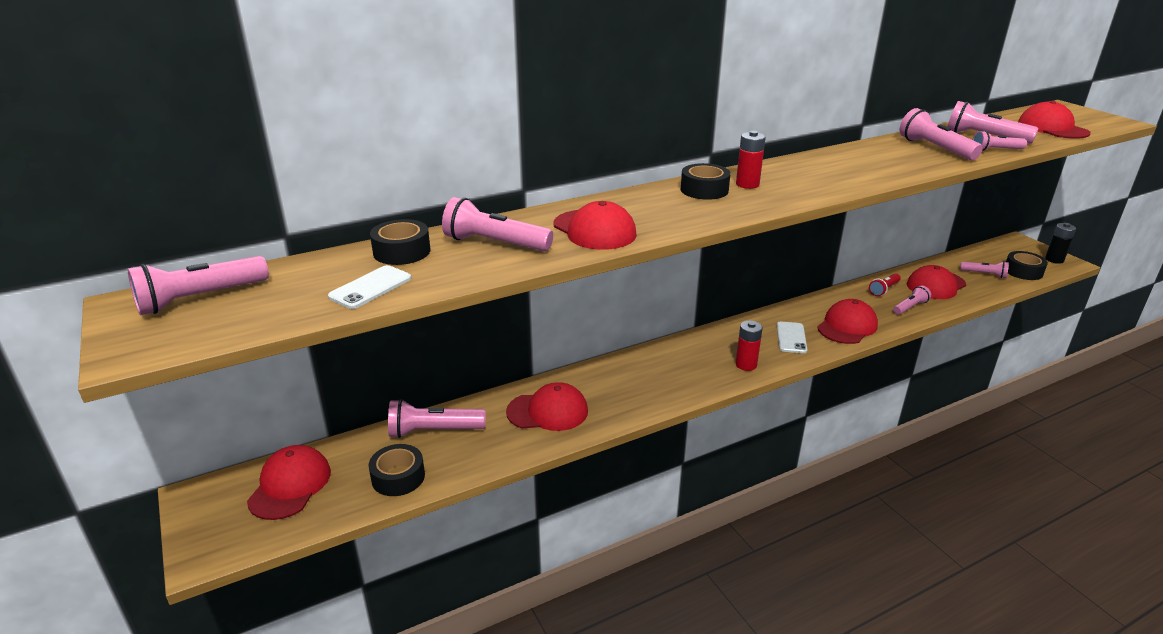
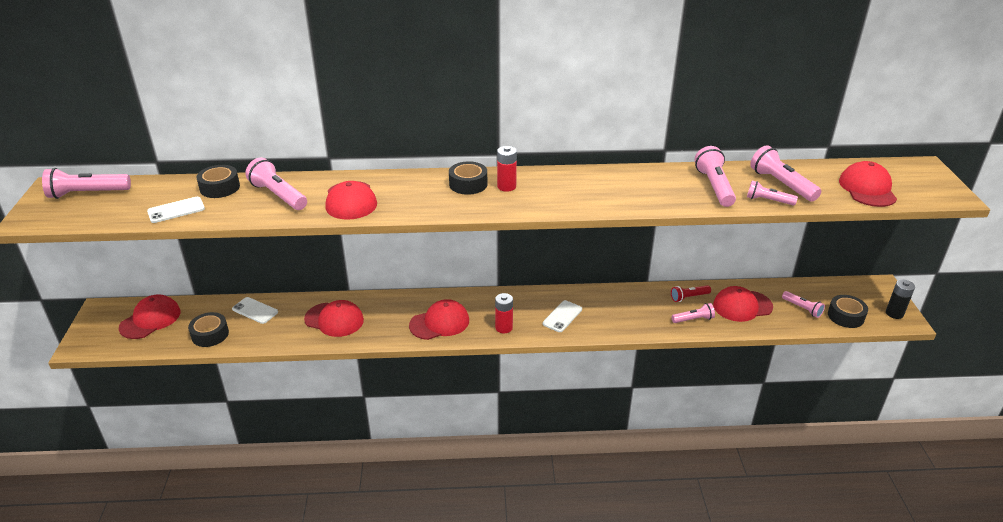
camera: 25 degrees right, 5 degrees up
pink flashlight [388,399,486,438] -> white phone [232,297,278,324]
red cap [817,299,878,344] -> red cap moved to [409,299,469,340]

